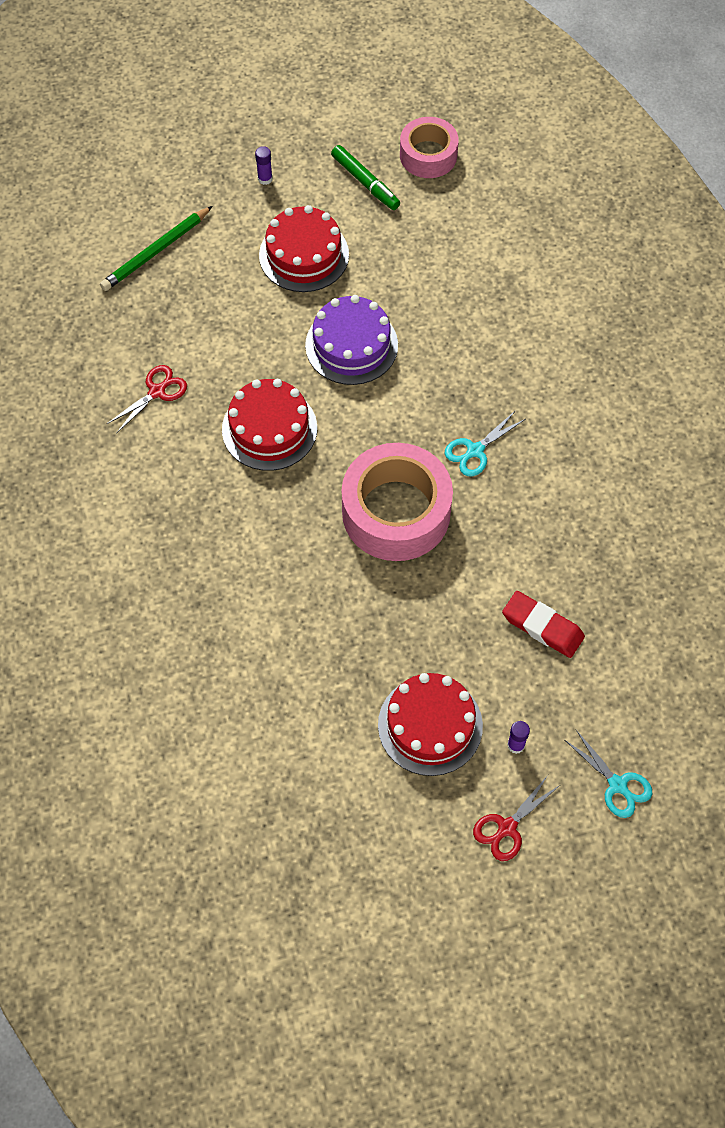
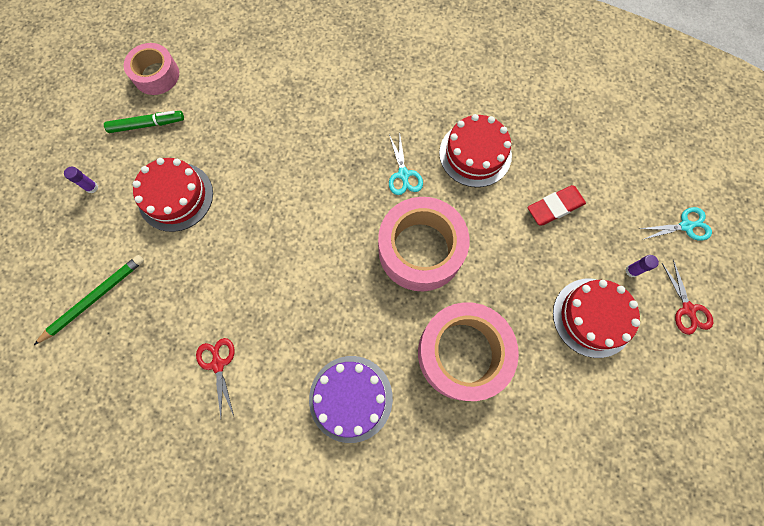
camera: 60 degrees left, 10 degrees up
green pencil [100,206,212,291] -> green pencil turned 120 degrees counterclockwise [34,255,144,345]
red cake [222,379,317,471] -> red cake moved to [439,114,512,187]
purple cake [305,295,398,385] -> purple cake moved to [309,356,393,443]
none -> pink tape [418,302,519,401]

